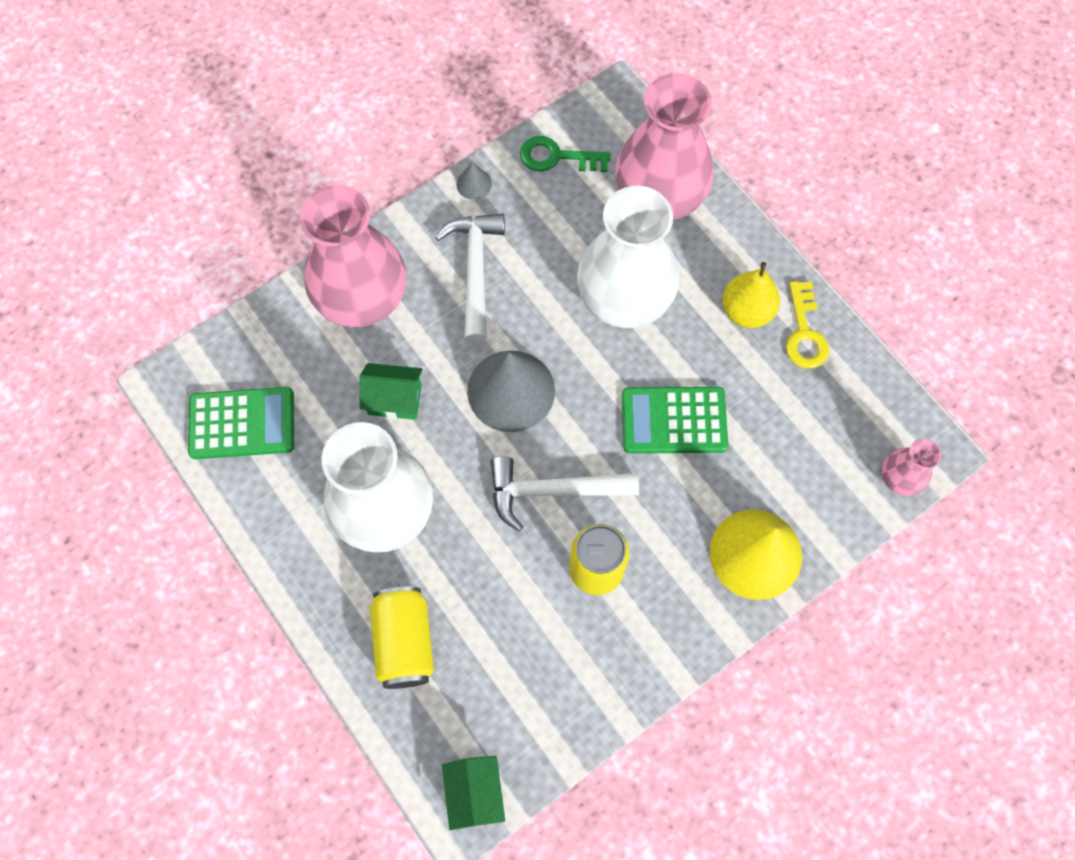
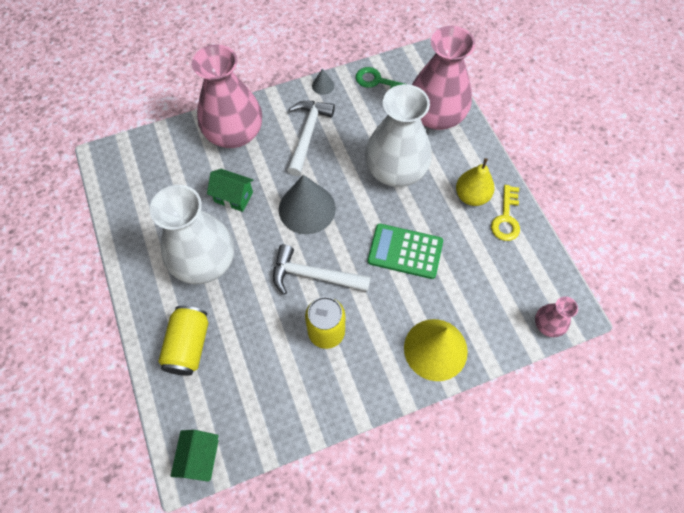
camera: 15 degrees right, 5 degrees down
green calculator [188,387,294,459] -> none

